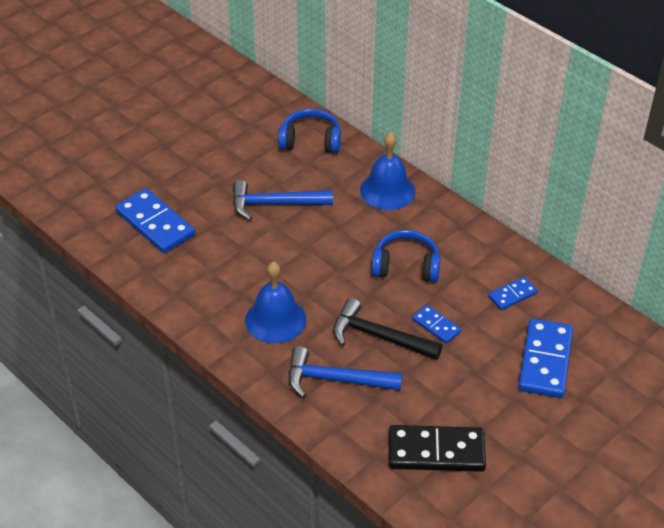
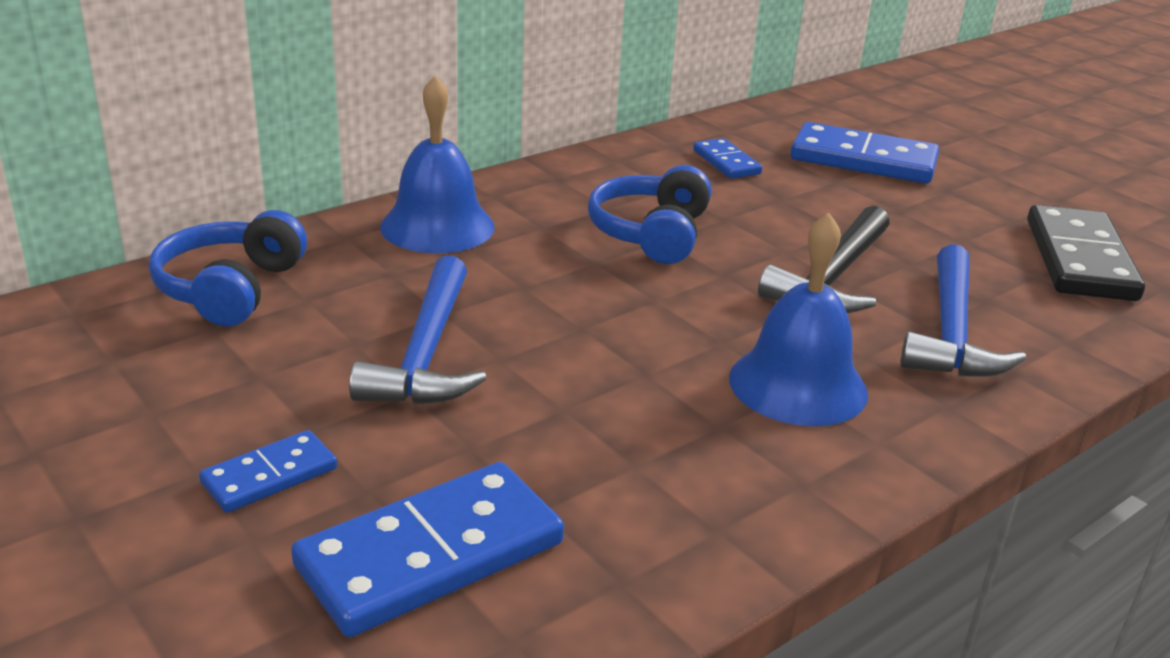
camera: 85 degrees left, 15 degrees down
blue domino [412,305,461,344] -> blue domino moved to [199,430,337,513]

